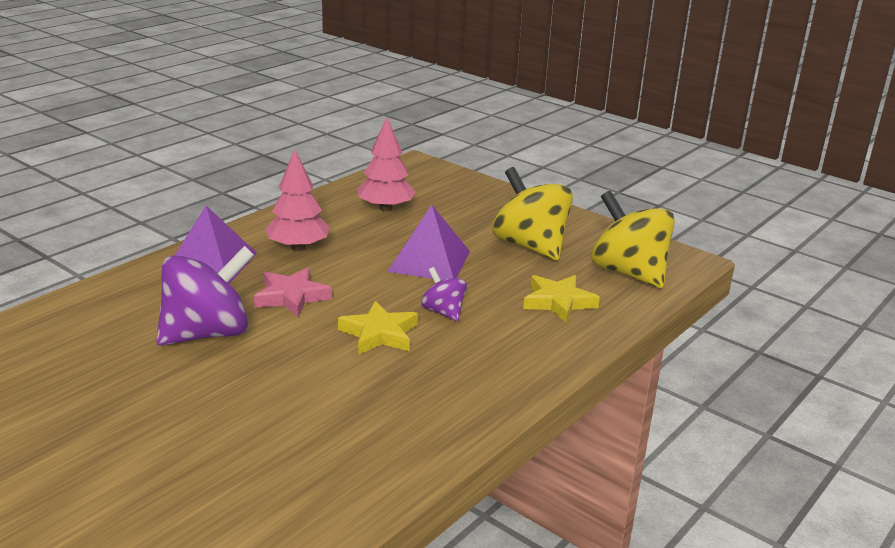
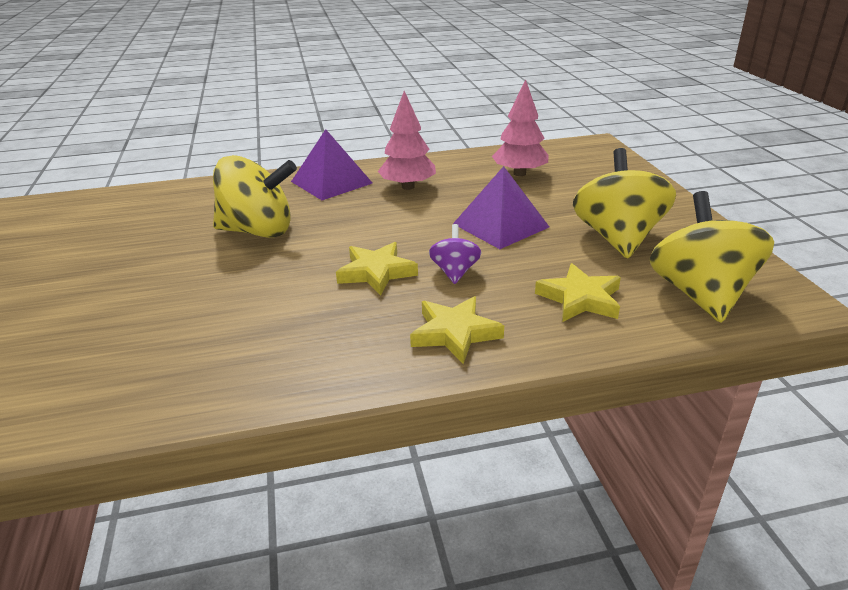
camera: 40 degrees right, 5 degrees up
purple spinning top [156,246,254,346] -> yellow spinning top [213,155,297,238]
pink star [254,268,332,317] -> none
none -> yellow star [410,296,504,364]

